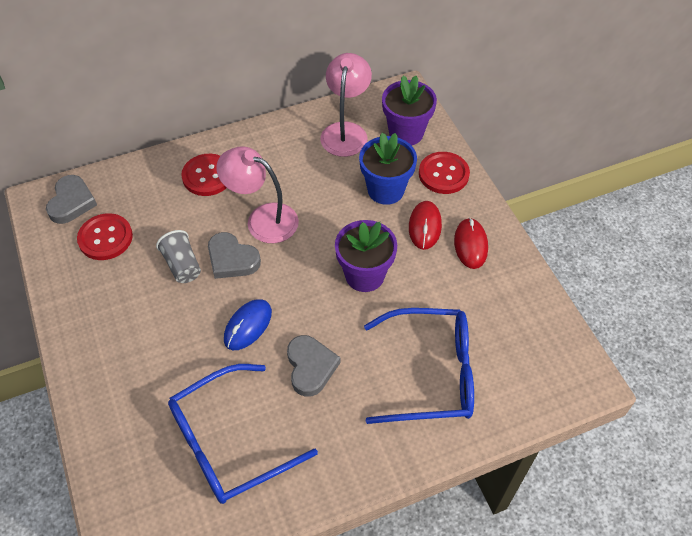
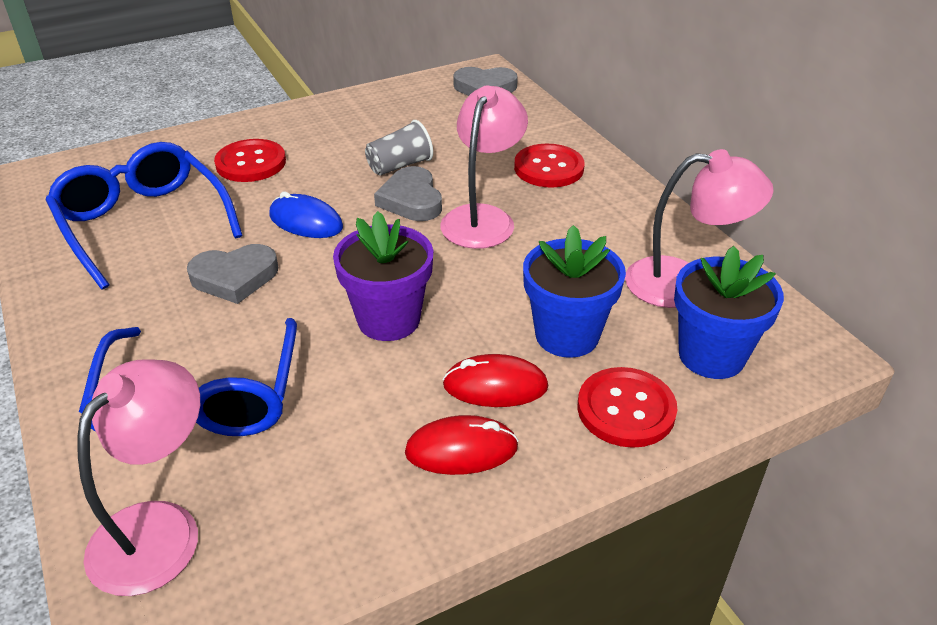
camera: 85 degrees right, 15 degrees down
red button [77,213,133,260] -> red button moved to [214,139,286,182]
grey heart [208,232,261,279] -> grey heart turned 45 degrees counterclockwise [374,166,442,221]
purple flower pot [382,76,437,146] -> blue flower pot [674,246,784,379]
none -> pink lamp [77,360,200,596]

